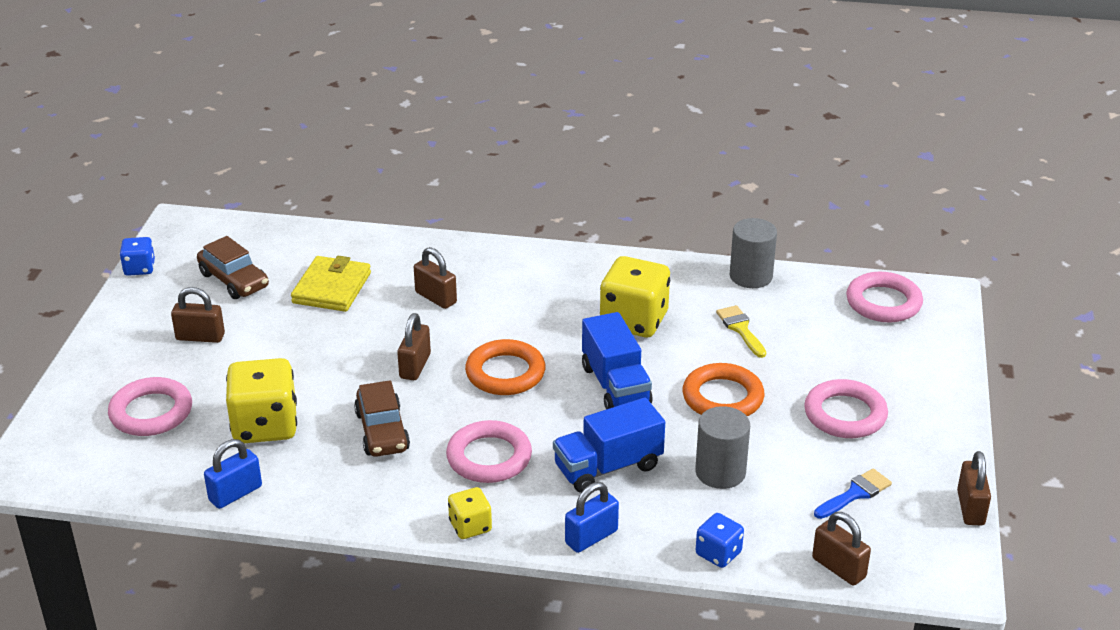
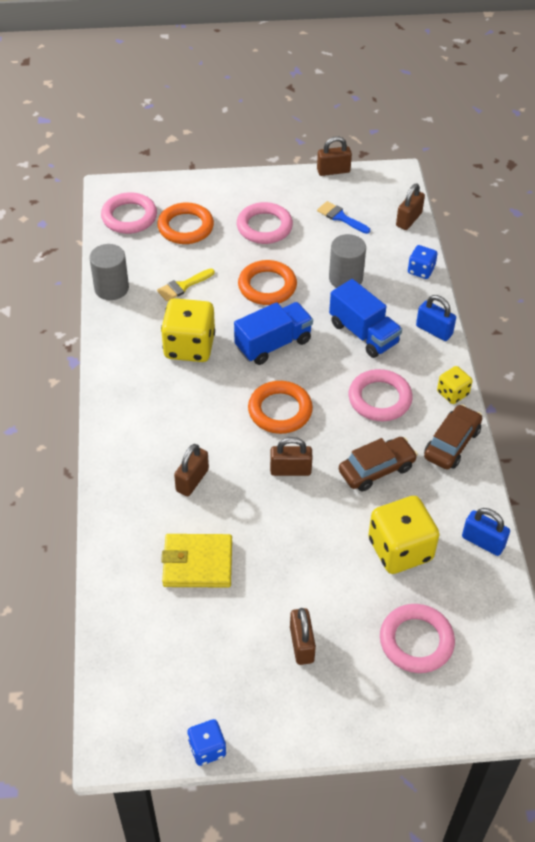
camera: 105 degrees left, 15 degrees up
brown car [197,236,269,299] -> brown car moved to [424,404,482,469]
none -> orange ring [157,202,214,244]

